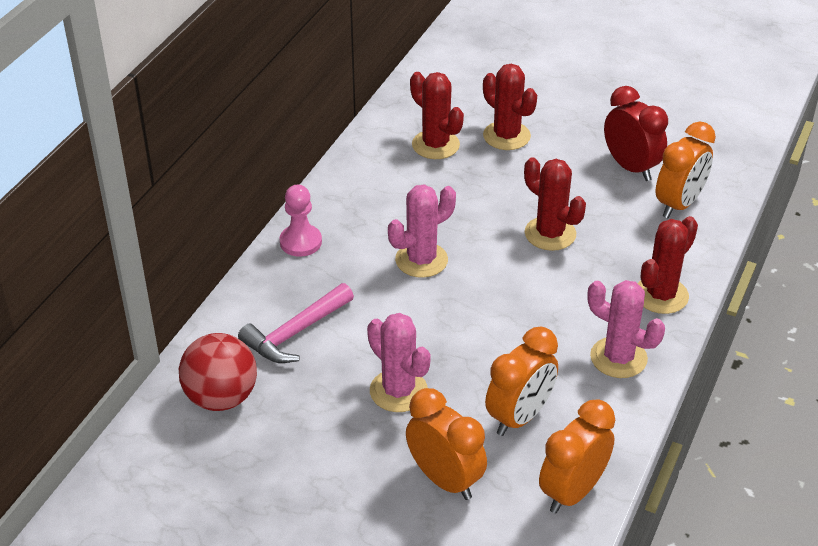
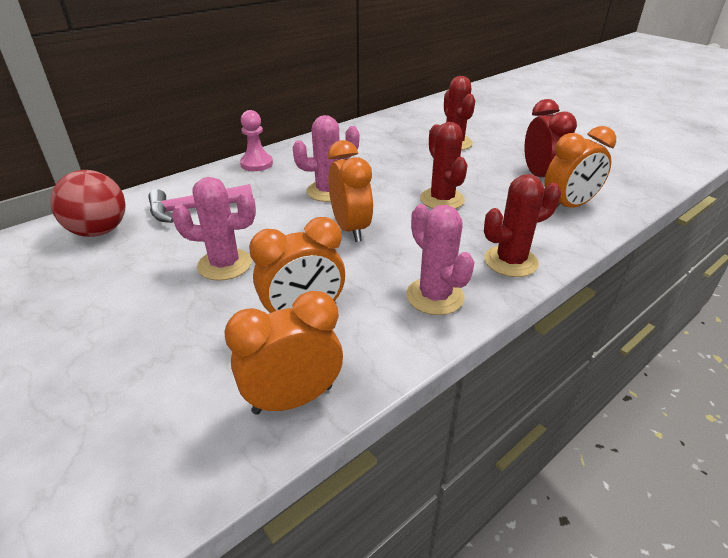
camera: 25 degrees right, 5 degrees down
pink cactus [367,313,431,412] -> pink cactus turned 75 degrees counterclockwise [172,177,256,281]
orange clock [406,388,487,500] -> orange clock moved to [328,140,373,242]
red cactus [410,72,464,159] -> none

